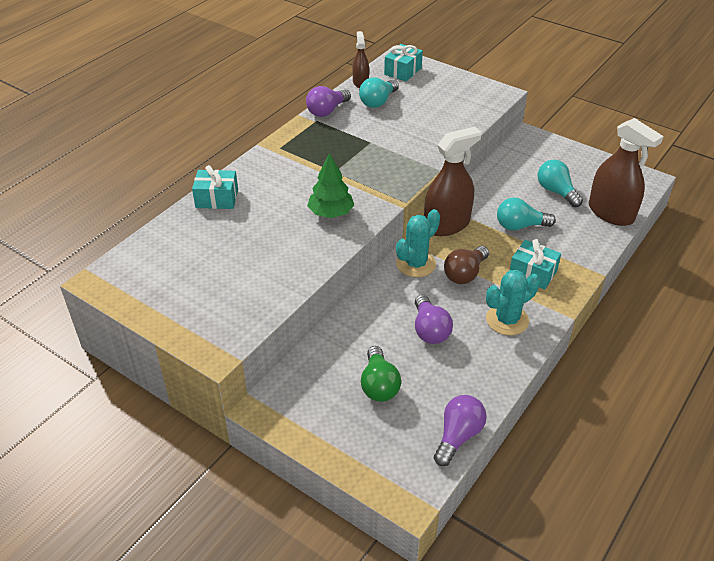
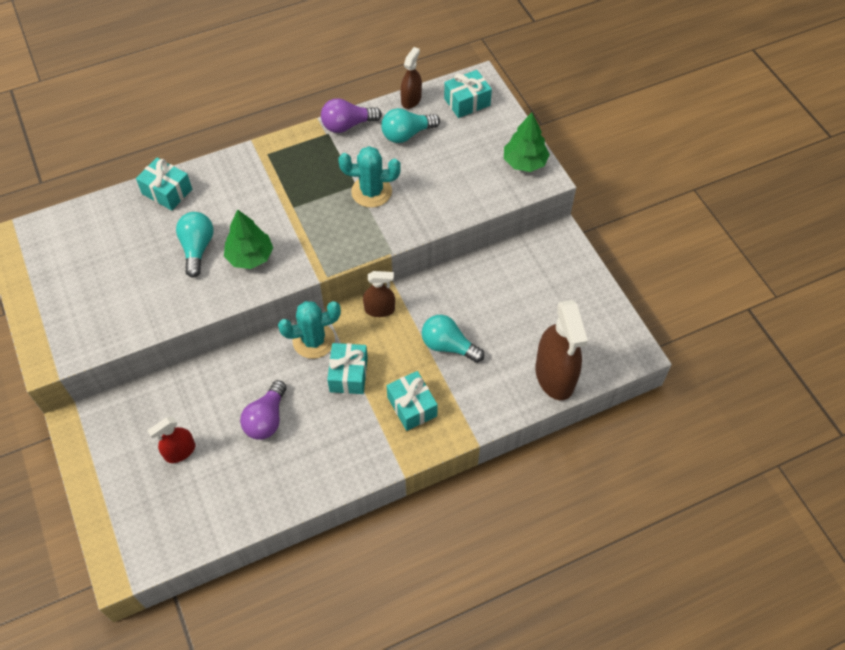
camera: 30 degrees right, 15 degrees up
green light bulb [361,346,401,402] -> red spray bottle [148,417,195,463]
brown spray bottle [424,127,482,236] -> brown spray bottle [363,271,395,317], size x0.54
purple light bulb [434,395,487,466] -> none
brown light bulb [444,246,489,284] -> turquoise gift [327,343,368,394]
turquoise cactus [486,270,540,336] -> turquoise cactus moved to [338,146,401,208]
turquoise light bulb [538,159,583,207] -> turquoise light bulb moved to [176,212,214,278]
none -> green tree [504,112,550,172]

